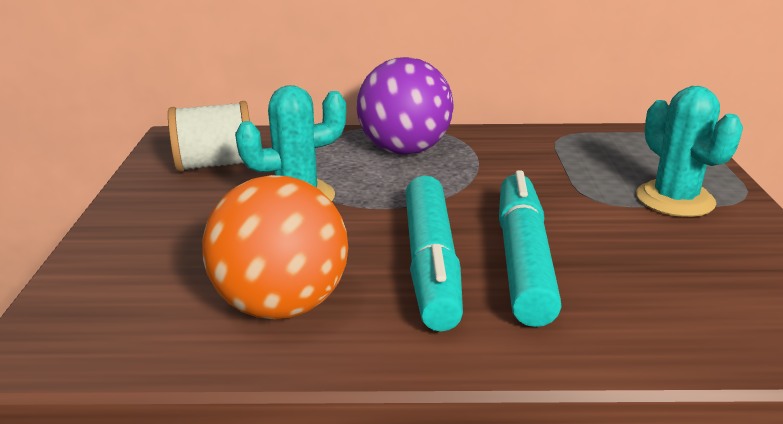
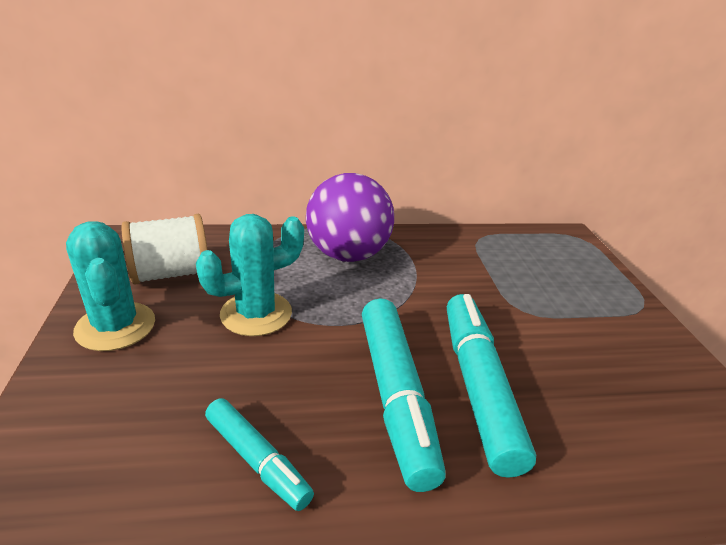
camera: 10 degrees left, 5 degrees up
orange ball [202,175,348,320] -> turquoise marker [205,398,314,511]
turquoise cactus [636,86,743,217] -> turquoise cactus moved to [66,221,155,351]

